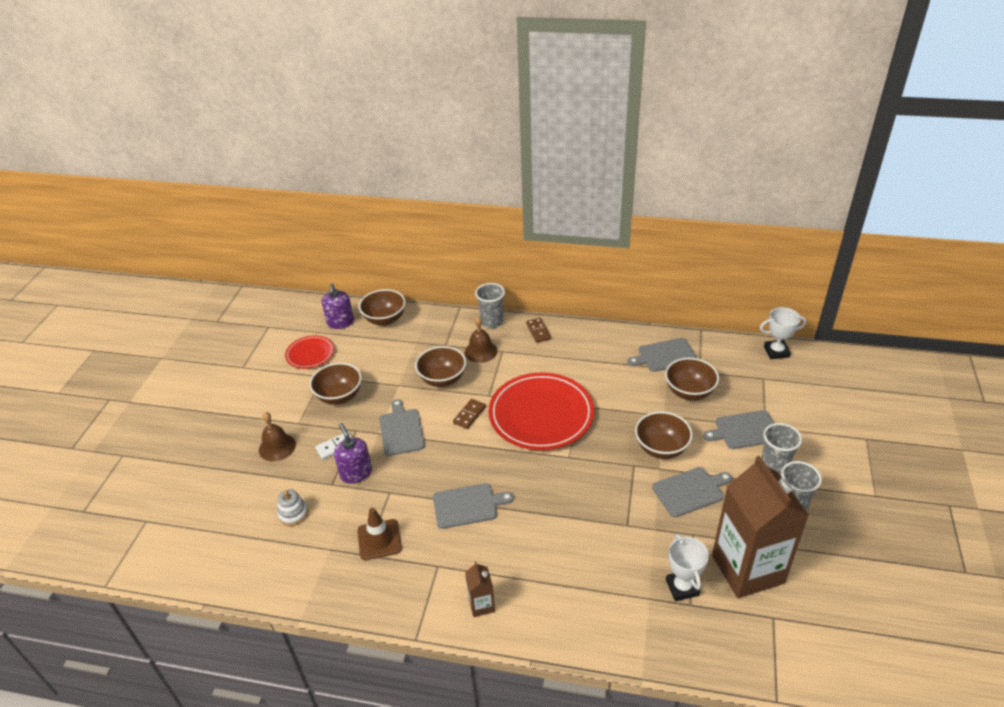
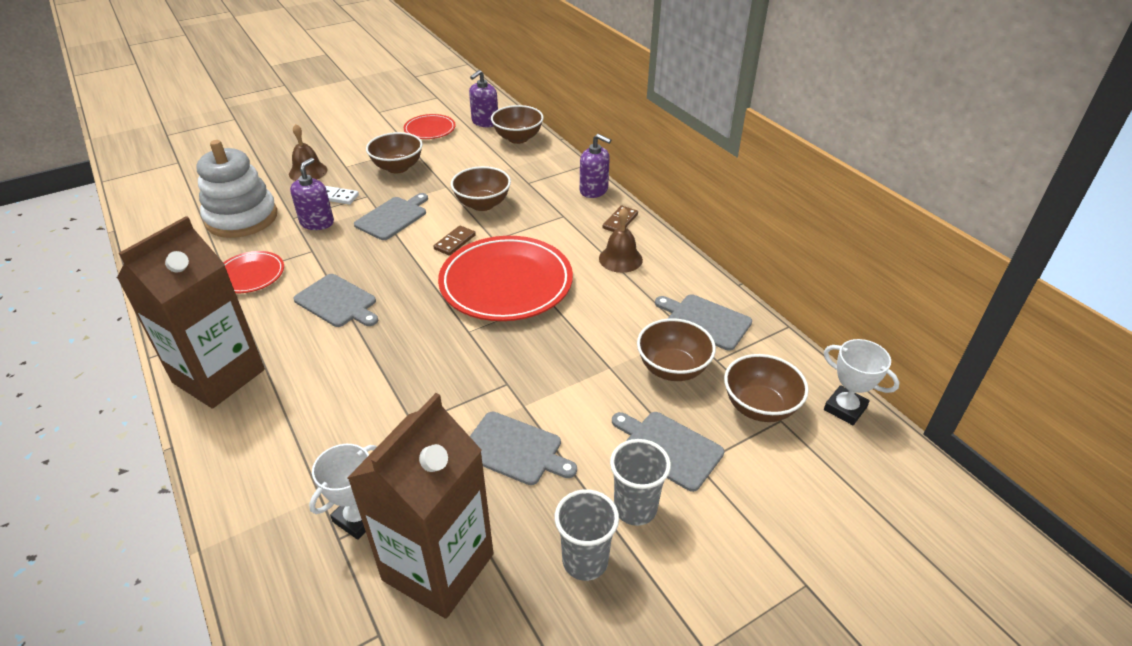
camera: 45 degrees right, 0 degrees up
white stacking toy [277,489,308,526] -> white stacking toy [196,140,277,238], size x2.29
brown traffic cone [357,508,402,560] -> red plate [223,251,284,293]
brown domino [453,399,486,429] -> brown domino turned 45 degrees counterclockwise [434,226,476,256]
brown bell [465,316,497,363] -> brown bell moved to [599,208,643,273]
brown carton [465,561,495,617] -> brown carton [117,216,265,409], size x2.42
grey cup [475,283,505,329] -> purple soap dispenser [580,134,611,198]
brown bowl [635,411,693,459] -> brown bowl moved to [724,354,809,422]

